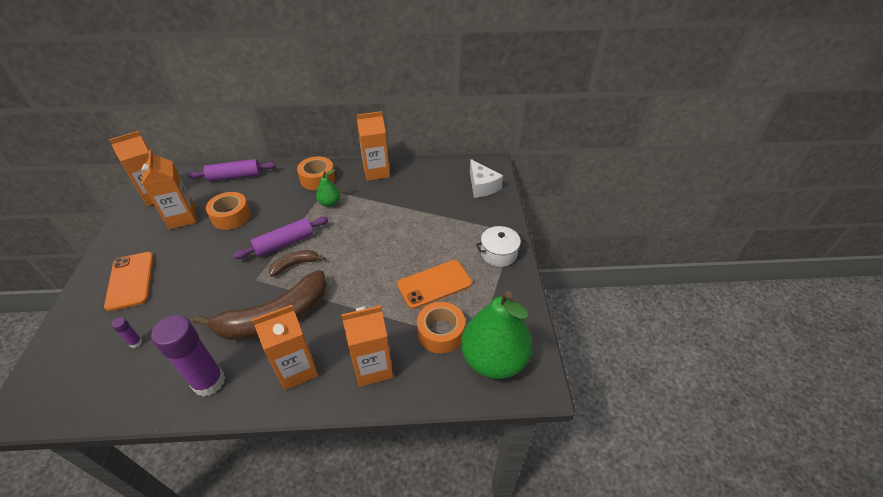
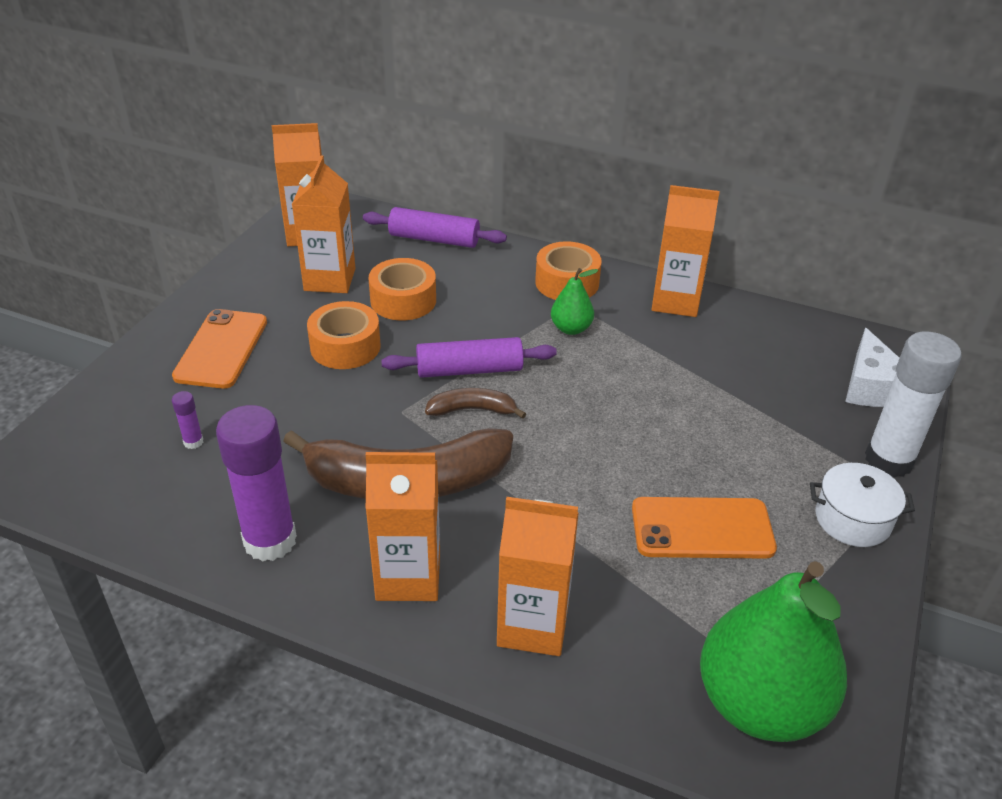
camera: 25 degrees right, 5 degrees down
orange tape [417,302,465,353] -> orange tape moved to [307,301,381,369]
none -> white glue stick [865,331,962,477]

